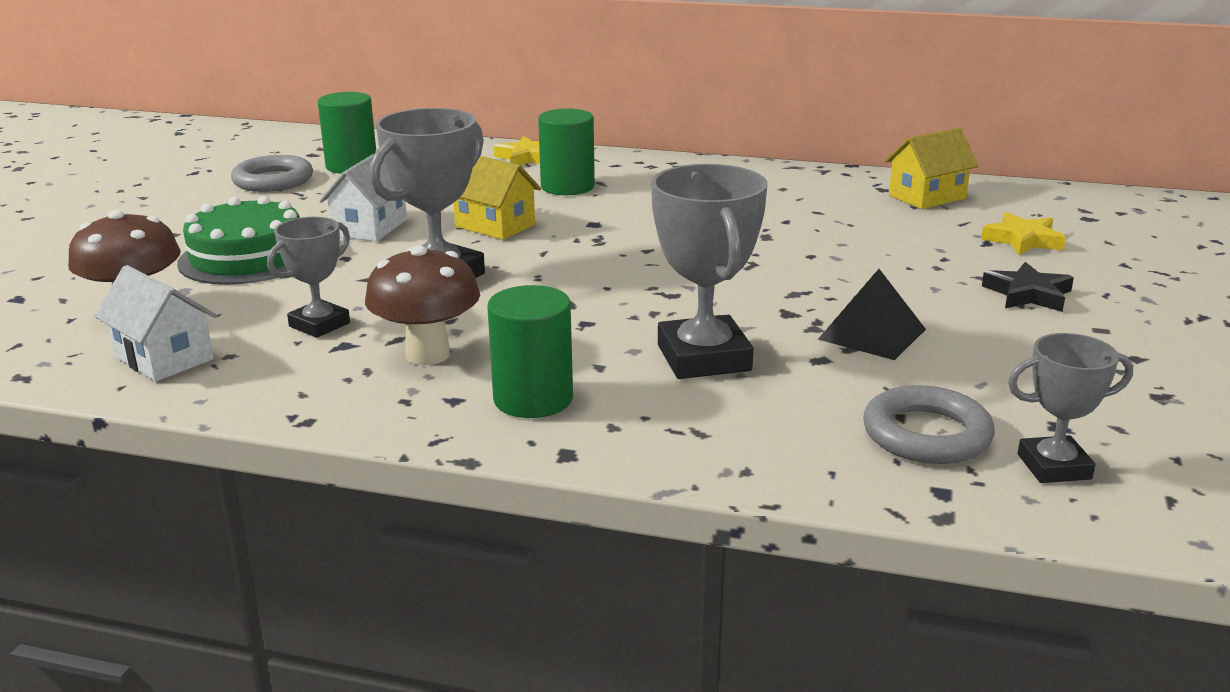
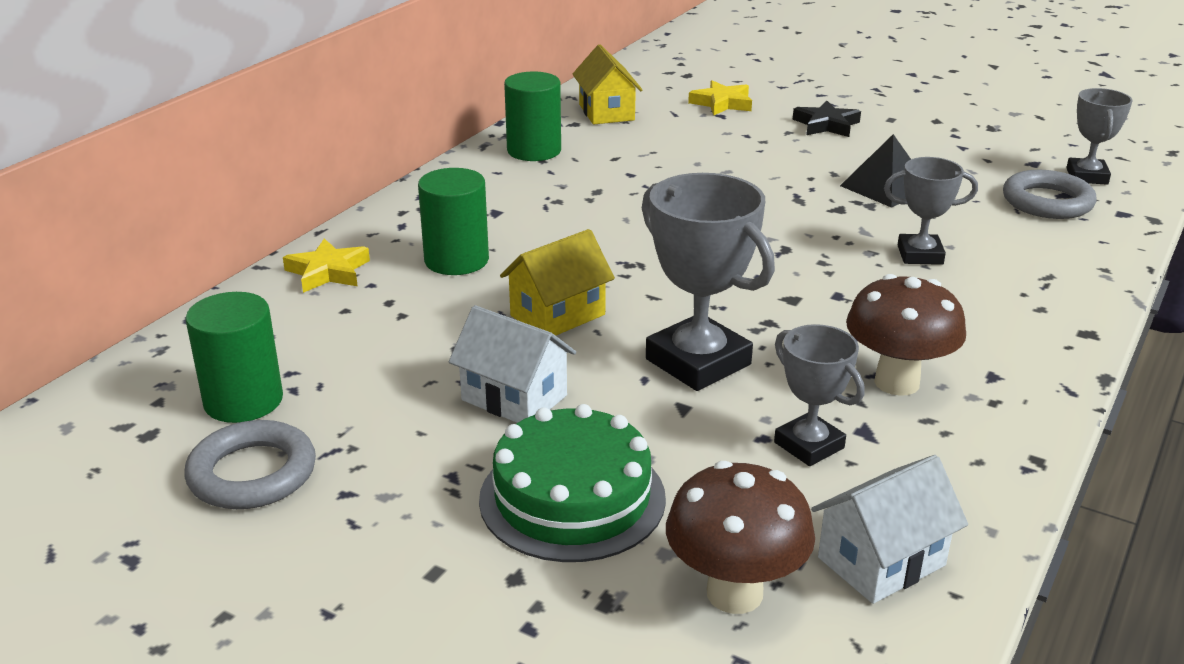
camera: 75 degrees left, 5 degrees up
green cylinder [487,285,573,418] -> green cylinder moved to [504,72,561,161]
grey trophy [651,164,767,379] -> grey trophy [884,157,978,265], size x0.60

